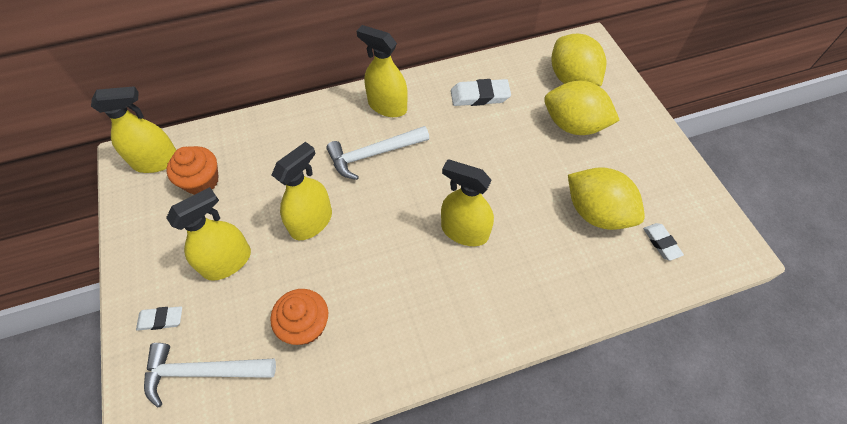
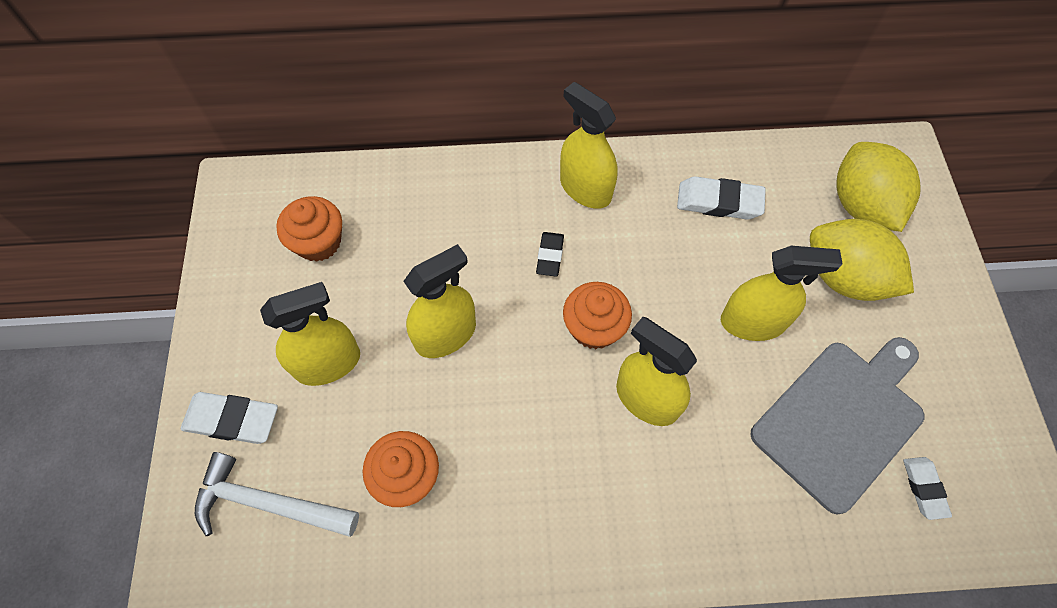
camera: 15 degrees right, 5 degrees up
yellow spray bottle [91,86,176,173] -> yellow spray bottle moved to [721,246,843,341]
white eraser [136,306,182,331] -> white eraser [181,392,278,444], size x1.61
white hammer [326,126,429,180] -> black eraser [536,232,564,277]
yellow lemon [568,167,645,230] -> grey cutting board [750,337,924,515]
none -> orange cupcake [563,282,632,349]

